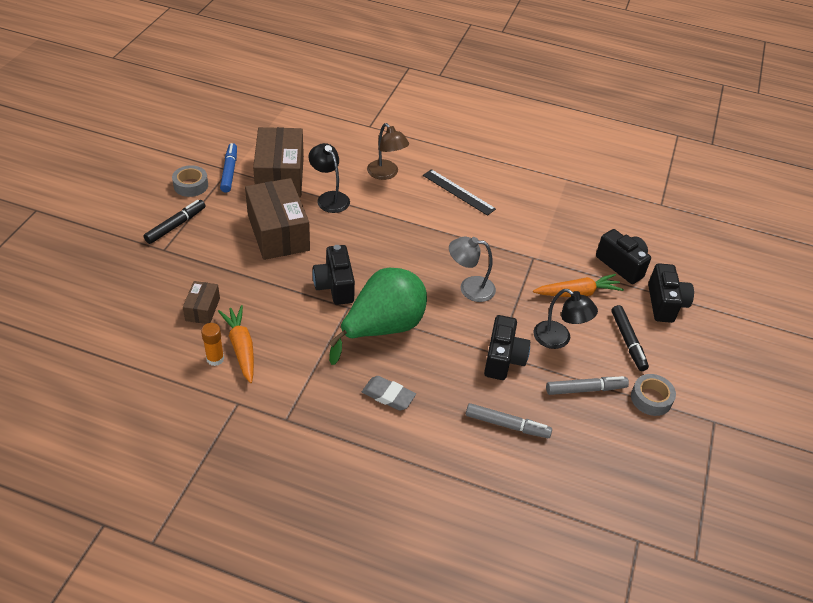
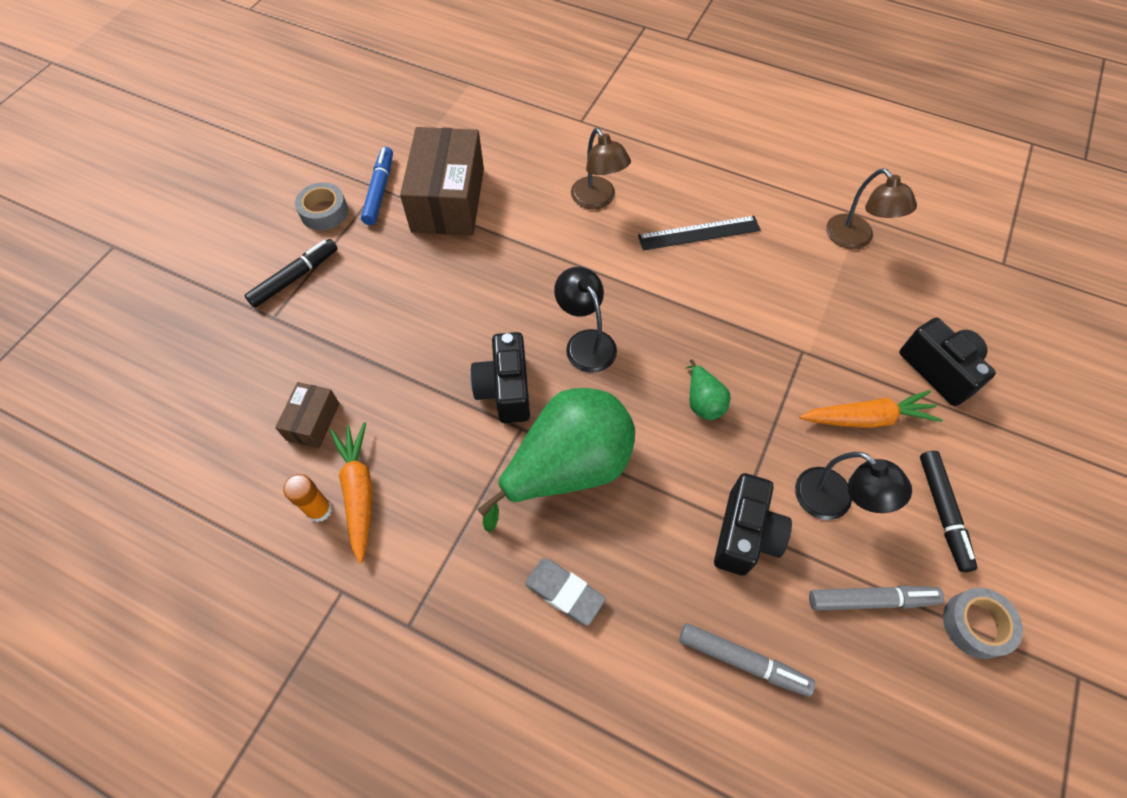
camera: 10 degrees right, 15 degrees up
brown box [245,178,310,260] -> none
black lamp [309,143,350,213] -> black lamp moved to [554,267,617,373]
black ruler [423,169,496,216] -> black ruler turned 60 degrees counterclockwise [638,216,761,250]
grey lamp [449,237,496,302] -> green pear [686,359,731,420]
black camera [648,263,694,323] -> none
none -> brown lamp [826,168,917,249]

